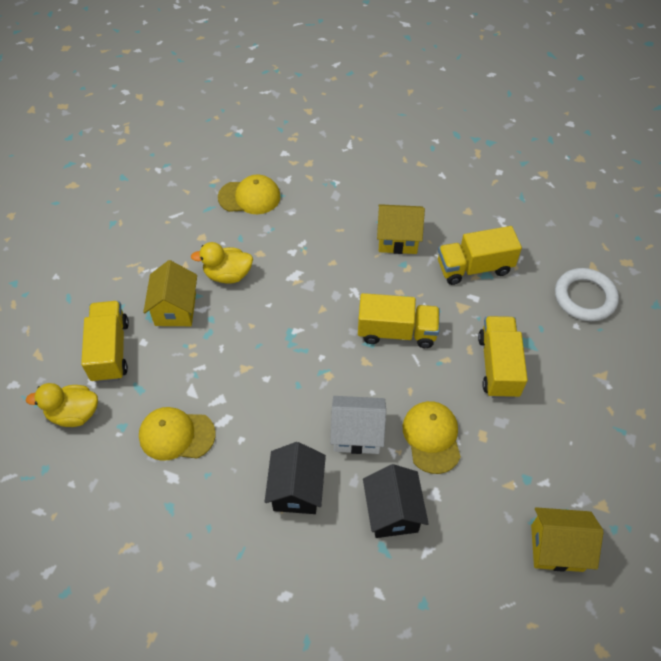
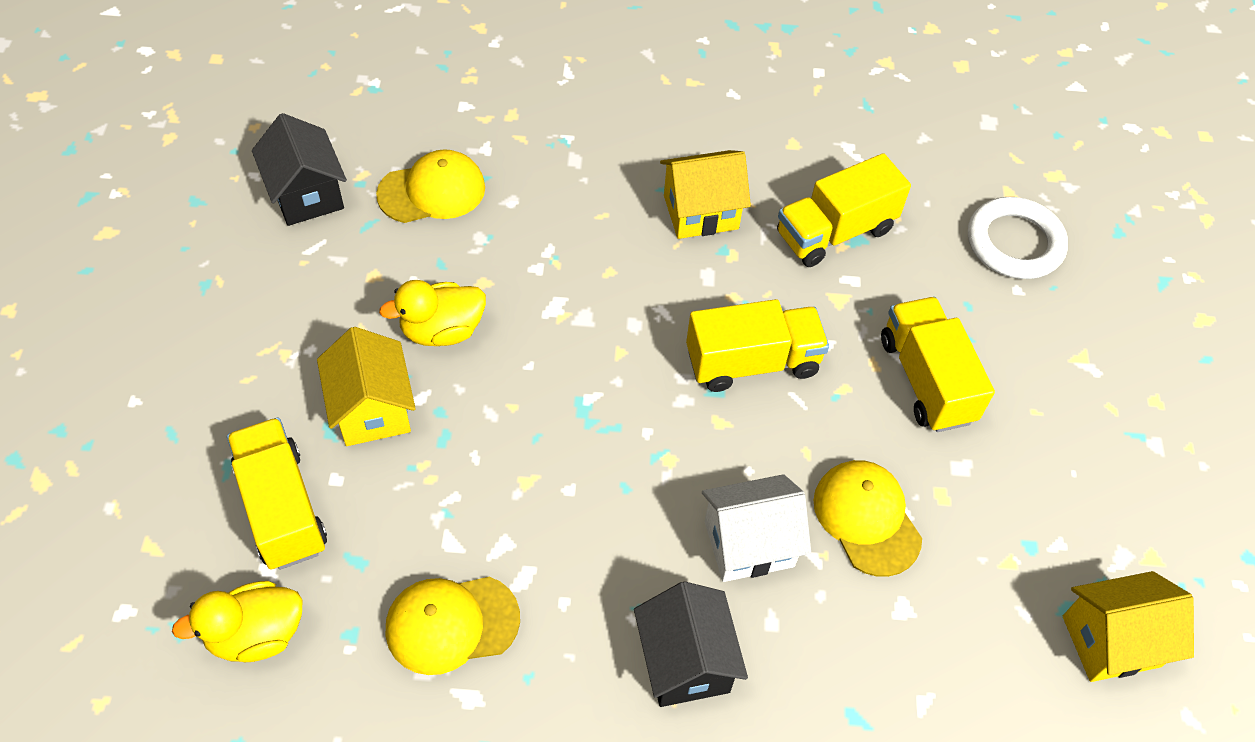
camera: 20 degrees left, 0 degrees up
black house [363,464,429,538] -> black house moved to [252,113,347,226]

